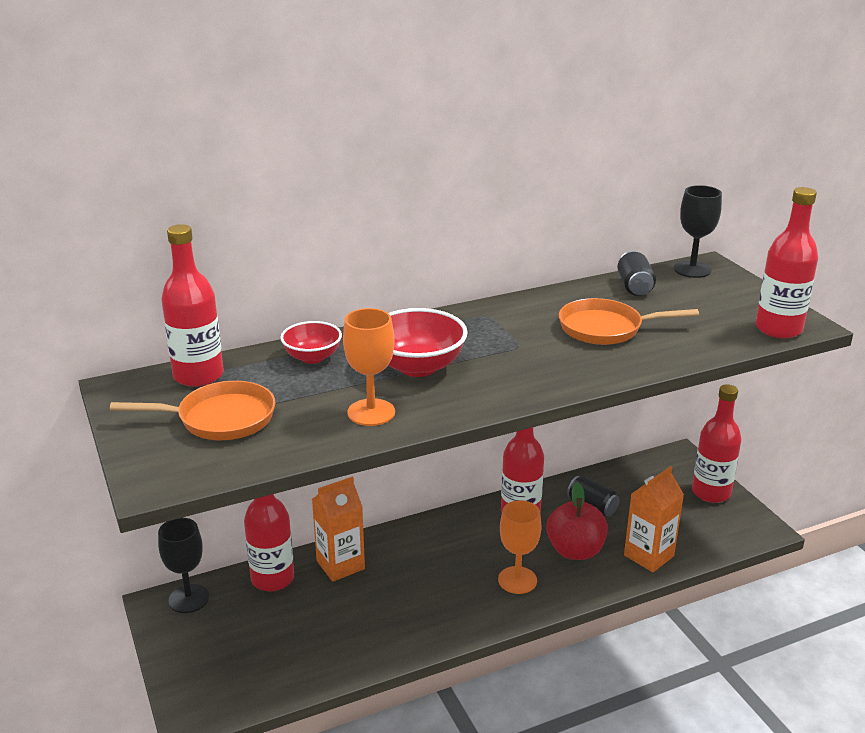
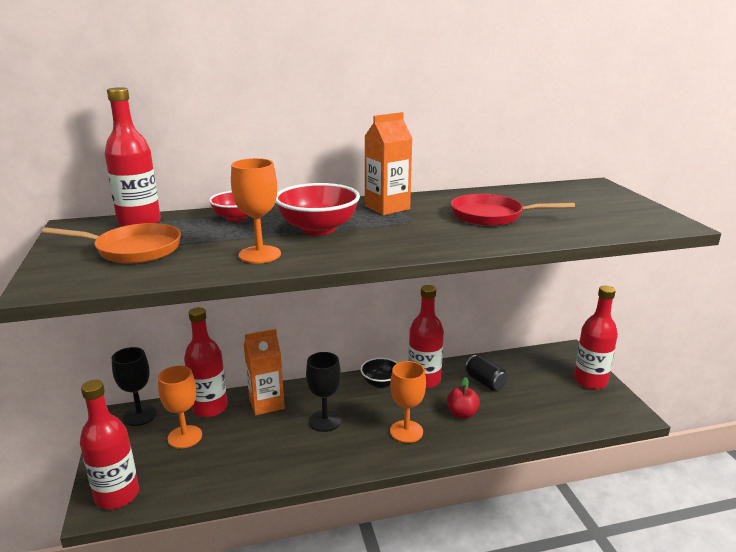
camera: 10 degrees right, 5 degrees down
red apple [546,482,608,560] -> red apple [447,377,480,419], size x0.63
orange pan [559,298,699,345] -> red pan [451,194,575,226]
black can [617,251,656,296] -> none
orange carton [624,466,684,572] -> orange carton moved to [364,112,413,215]
black goblet [673,185,722,278] -> black goblet moved to [306,352,341,432]
red bottle [755,187,818,339] -> red bottle moved to [80,380,139,509]
none -> orange goblet [158,366,202,449]
none -> black bowl [360,358,398,388]

